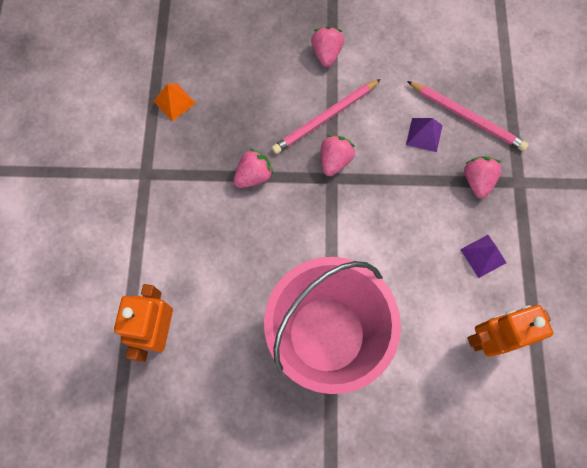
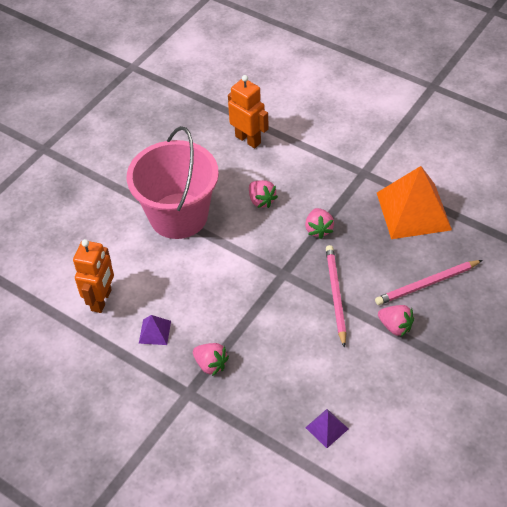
camera: 125 degrees right, 20 degrees down
orange pyramid [154,83,196,121] -> orange pyramid [377,166,452,239], size x2.33
pink strawberry [321,135,355,176] -> pink strawberry moved to [249,180,278,208]
purple pyramid [406,118,443,152] -> purple pyramid moved to [305,409,348,448]
pink pencil [407,81,528,151] -> pink pencil moved to [375,260,482,305]

